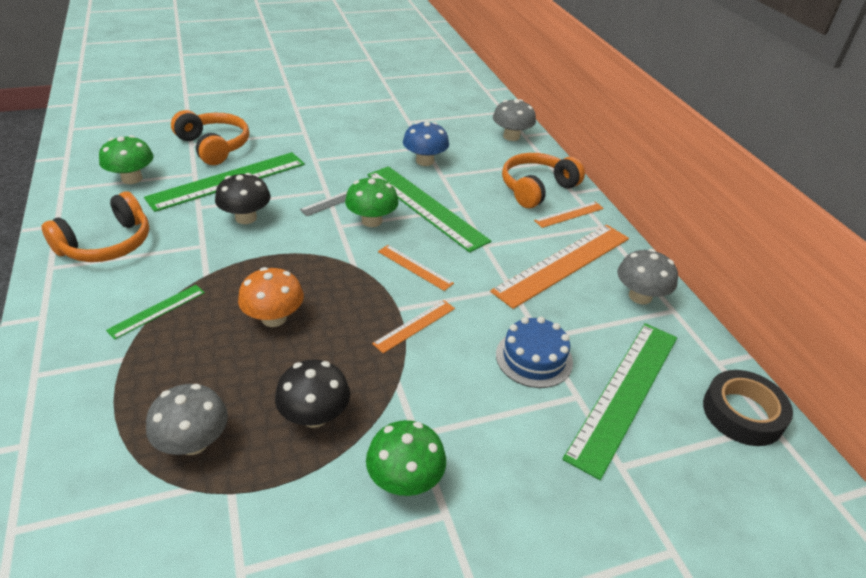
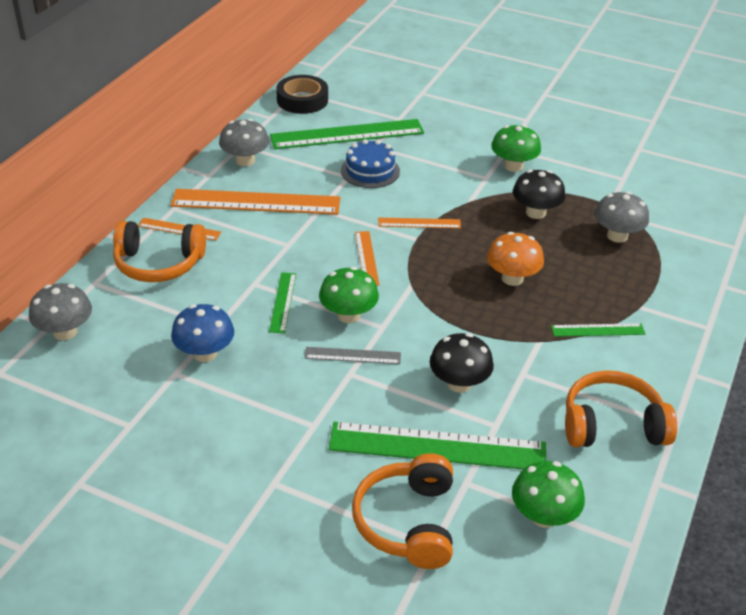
camera: 135 degrees left, 0 degrees up
green ruler [368,166,491,253] -> green ruler [269,272,296,333], size x0.48

